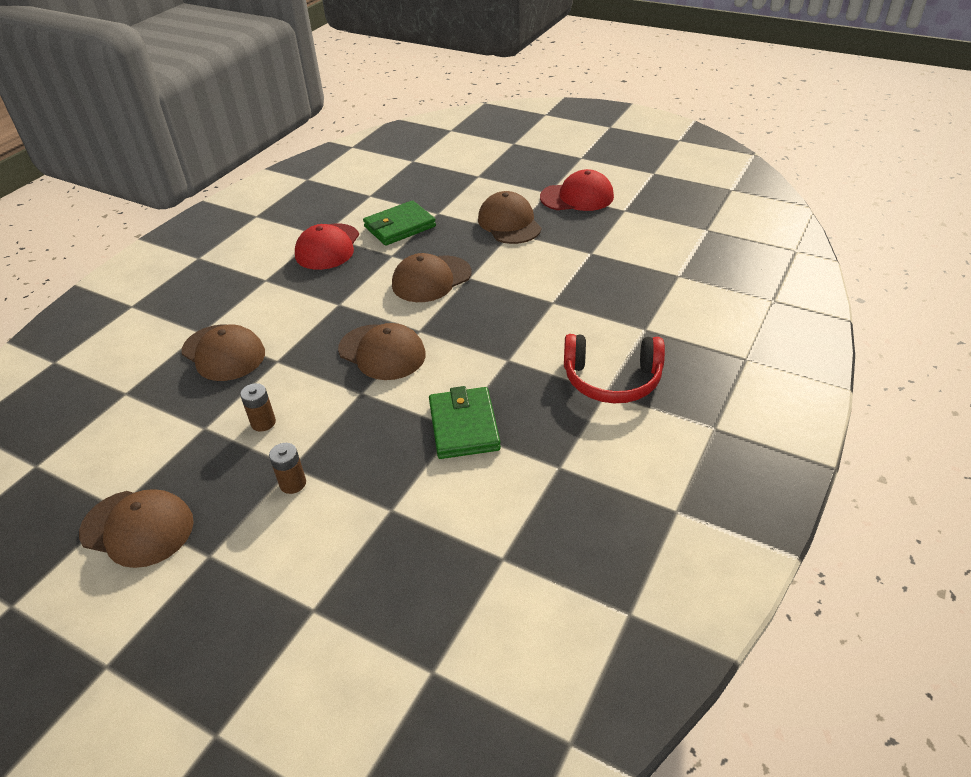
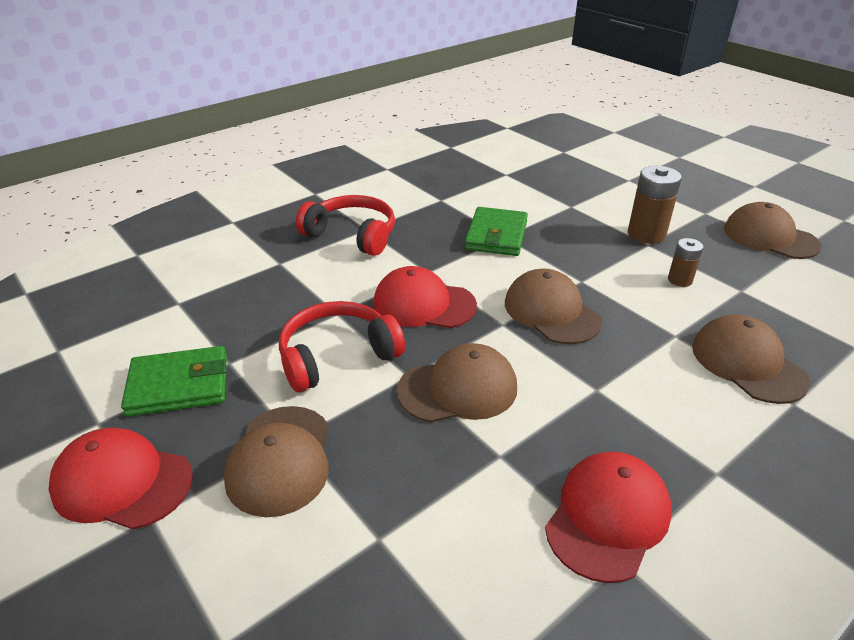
camera: 160 degrees left, 5 degrees down
brown battery [269,443,306,494] -> brown battery [628,166,682,244], size x1.73
green wallet [363,200,436,246] -> green wallet moved to [121,346,227,417]
none -> red headphones [279,301,405,392]
none -> red cap [373,266,477,328]

